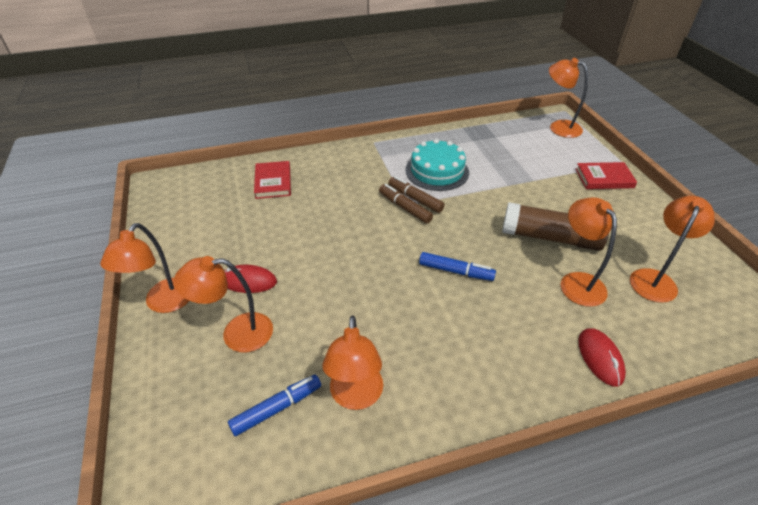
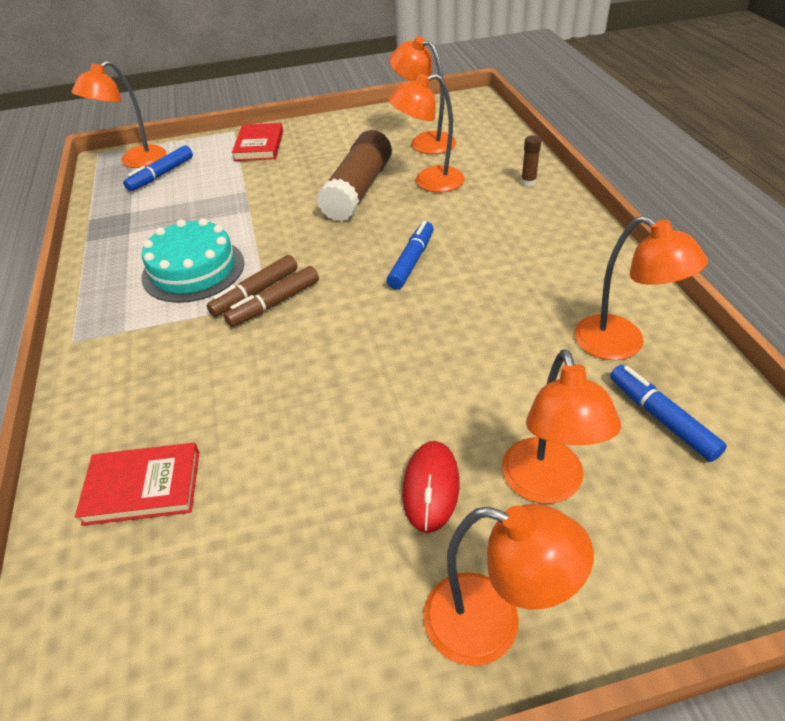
camera: 85 degrees left, 0 degrees up
orange lamp [322,315,383,410] -> orange lamp turned 45 degrees clockwise [574,215,708,360]
red mouse [578,328,626,387] -> brown glue stick [521,135,541,186]
none -> blue marker [123,145,193,191]

